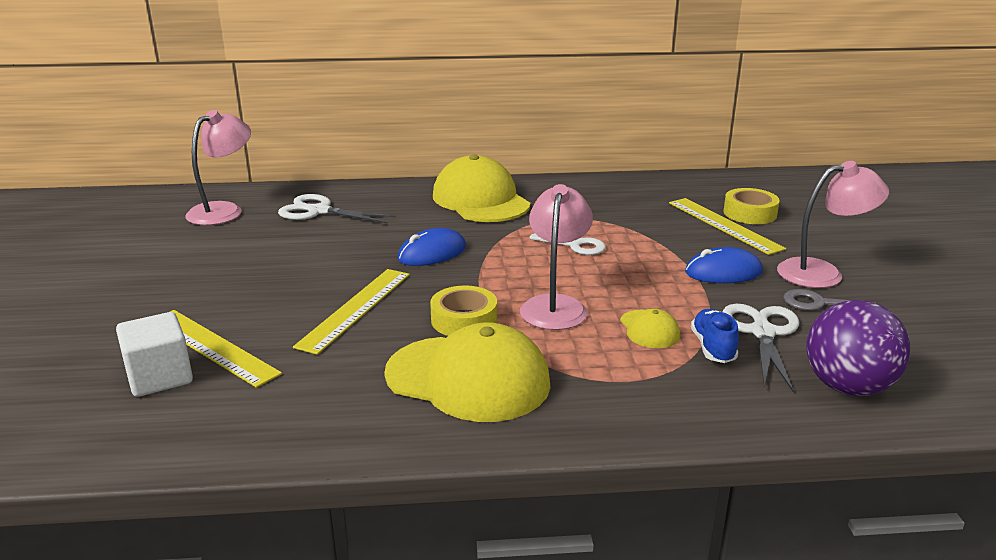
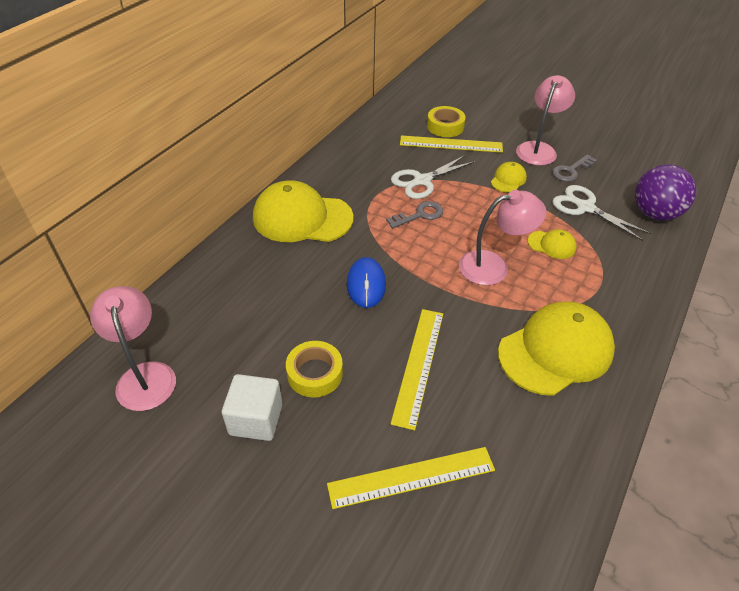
camera: 55 degrees left, 20 degrees up
white cube [116,312,193,397] -> white cube moved to [222,374,283,441]
white scissors [278,194,396,223] -> white scissors moved to [391,155,475,199]
yellow ruler [293,269,410,355] -> yellow ruler turned 45 degrees clockwise [391,309,443,431]
yellow tape [430,285,497,336] -> yellow tape moved to [286,341,343,398]
pink lamp [520,184,593,330] -> pink lamp turned 120 degrees clockwise [459,190,546,285]
white key [530,233,606,255] -> grey key [386,201,443,229]
blue mouse [685,247,763,283] -> yellow cap [491,162,527,193]
blue shoe [691,309,739,363] -> none

